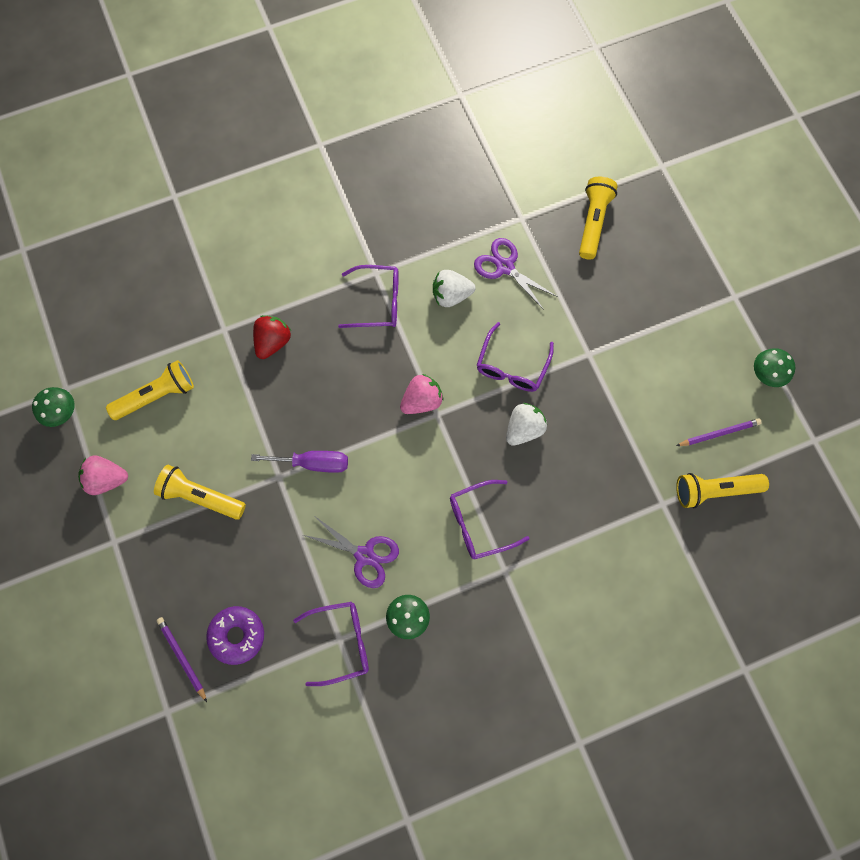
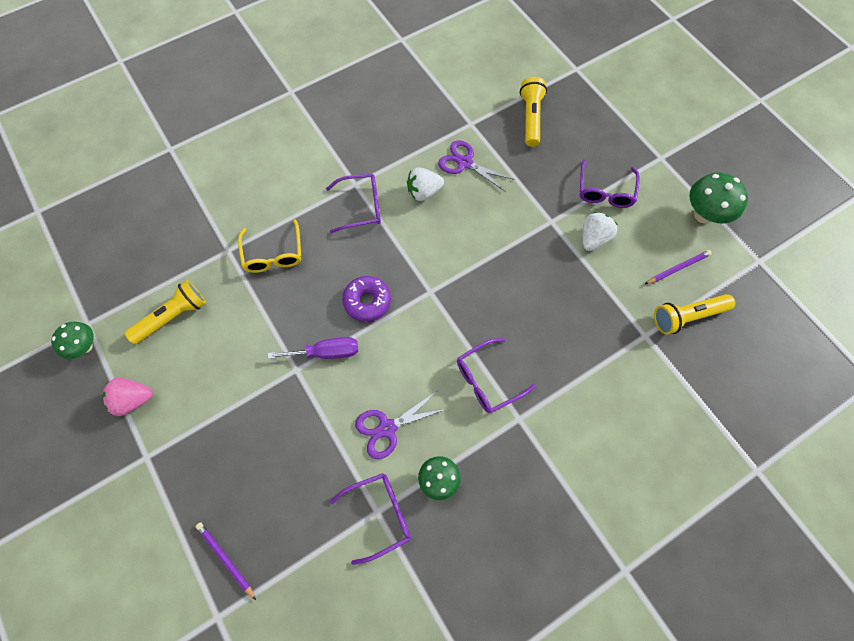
camera: 10 degrees left, 5 degrees down
yellow flashlight [154,465,246,520] -> none
purple donut [206,606,264,665] -> purple donut moved to [342,276,391,322]
red strawberry [253,315,291,359] -> yellow glasses [238,219,301,273]
purple scissors [303,517,399,588] -> purple scissors turned 135 degrees clockwise [355,391,446,459]
pink strawberry [400,374,443,414] -> none
purple glasses [476,322,554,392] -> purple glasses moved to [580,159,640,208]
white strawberry [506,403,547,446] -> white strawberry moved to [583,212,618,251]
green mushroom [754,348,795,387] -> green mushroom [689,173,748,224], size x1.53

